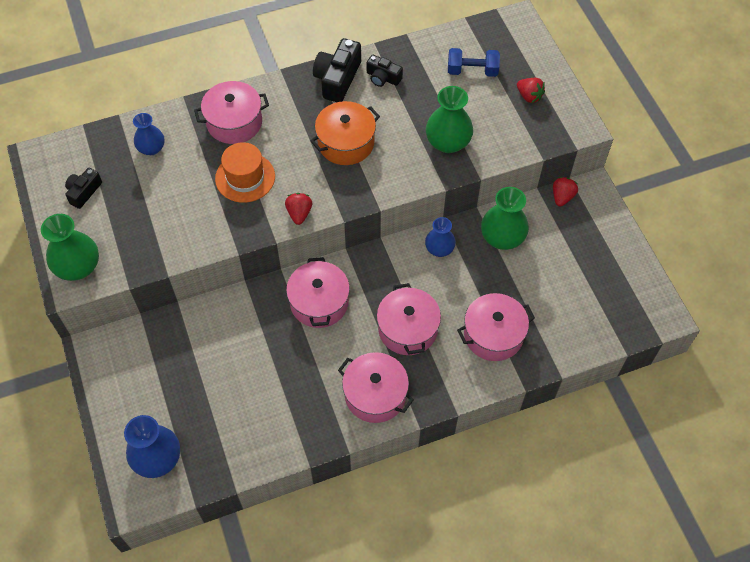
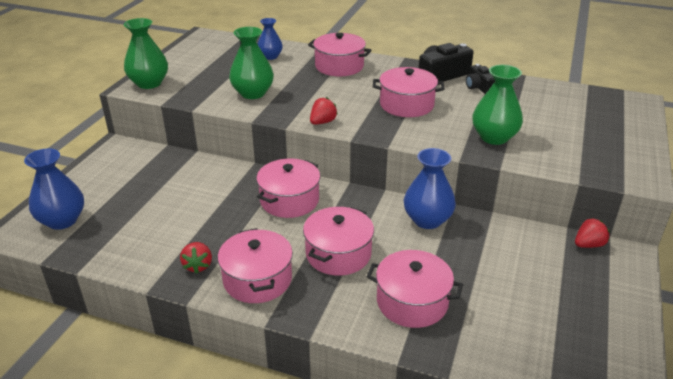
camera: 40 degrees right, 25 degrees down
black camera [65,168,102,209] -> none
orange hat [215,142,275,203] -> none
orange pot [310,101,380,165] -> pink pot [373,67,444,117]
blue vase [425,217,456,257] -> blue vase [404,148,456,229], size x1.56
blue dumbbell [448,48,500,77] -> none
green vase [481,187,529,250] -> green vase moved to [229,27,274,99]
red strawberry [517,78,545,103] -> red strawberry moved to [180,242,212,274]

